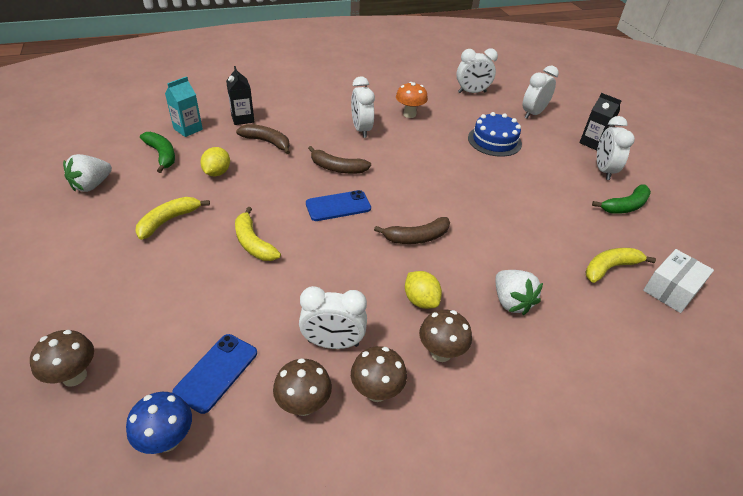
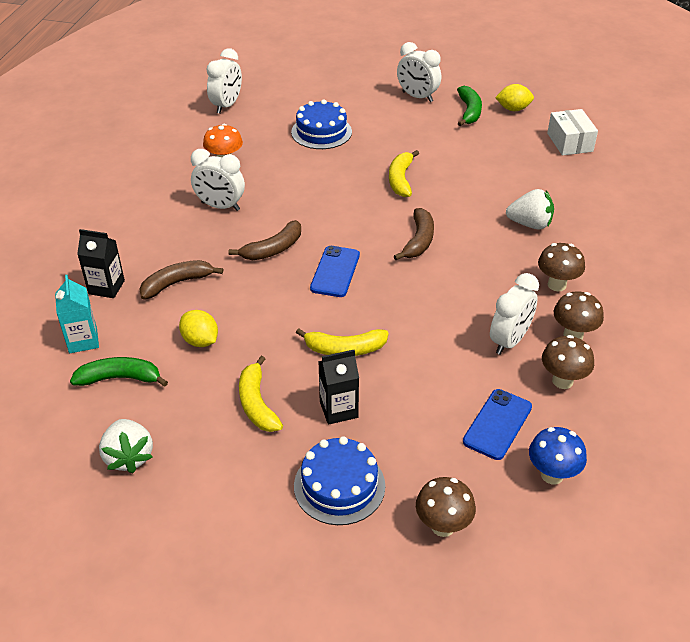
camera: 55 degrees left, 0 degrees up
blue phone [172,334,257,414] -> blue phone turned 60 degrees clockwise [463,389,532,460]
yellow lemon [405,271,442,309] -> yellow lemon moved to [495,84,534,111]
white clock [522,65,559,119] -> none
black carton [579,93,622,150] -> black carton moved to [318,350,359,425]
yellow banana [585,248,656,283] -> yellow banana moved to [389,150,419,197]
none -> blue cake [294,436,385,525]

